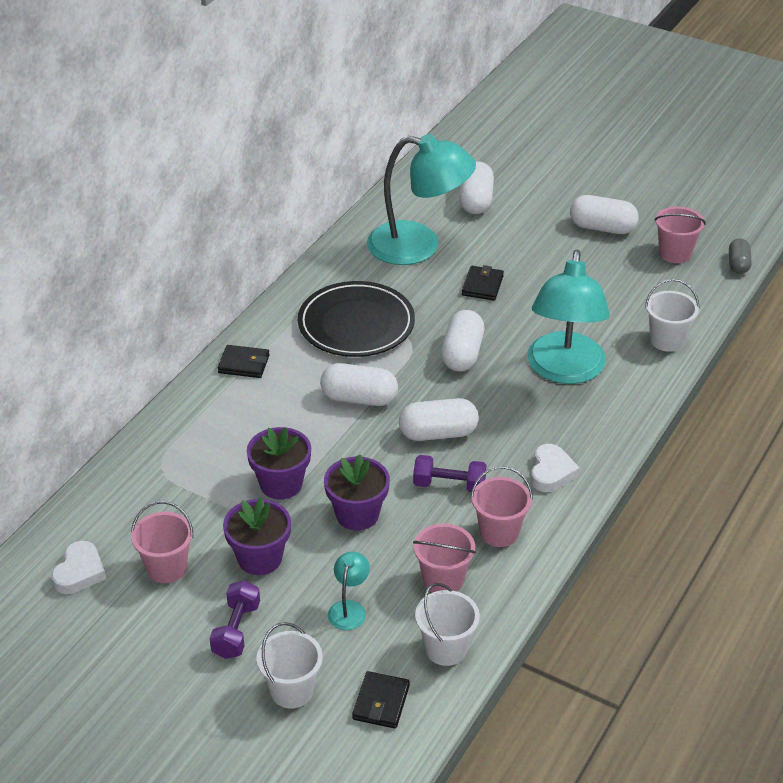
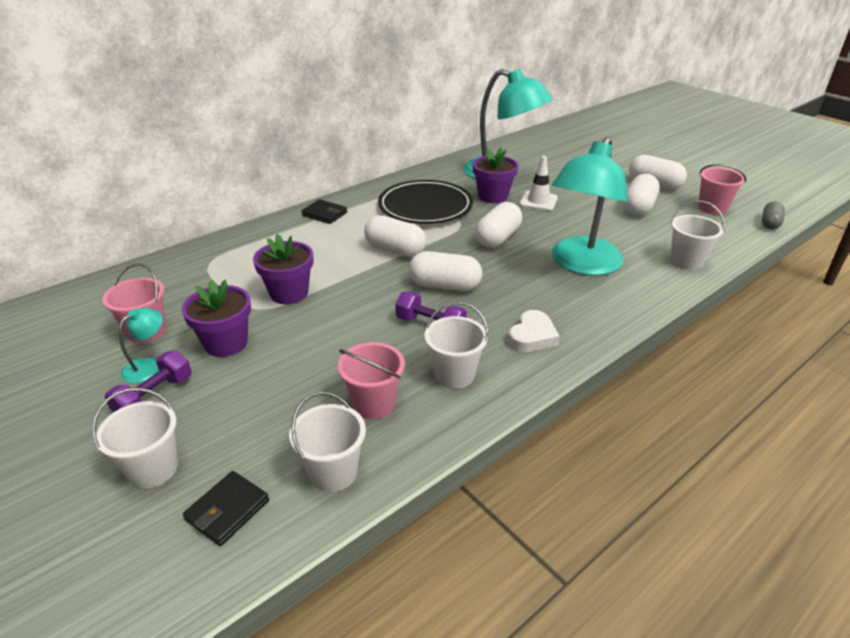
camera: 20 degrees right, 5 degrees down
white heart [51,541,106,594] -> none
purple flower pot [324,454,390,530] -> purple flower pot moved to [473,148,518,203]
turquoise lamp [328,552,370,630] -> turquoise lamp moved to [119,308,163,383]
white capsule [459,161,494,214] -> white capsule moved to [623,174,660,216]
black wallet [462,265,504,301] -> white traffic cone [520,156,558,211]
pink bucket [471,466,533,547] -> white bucket [424,302,489,389]

